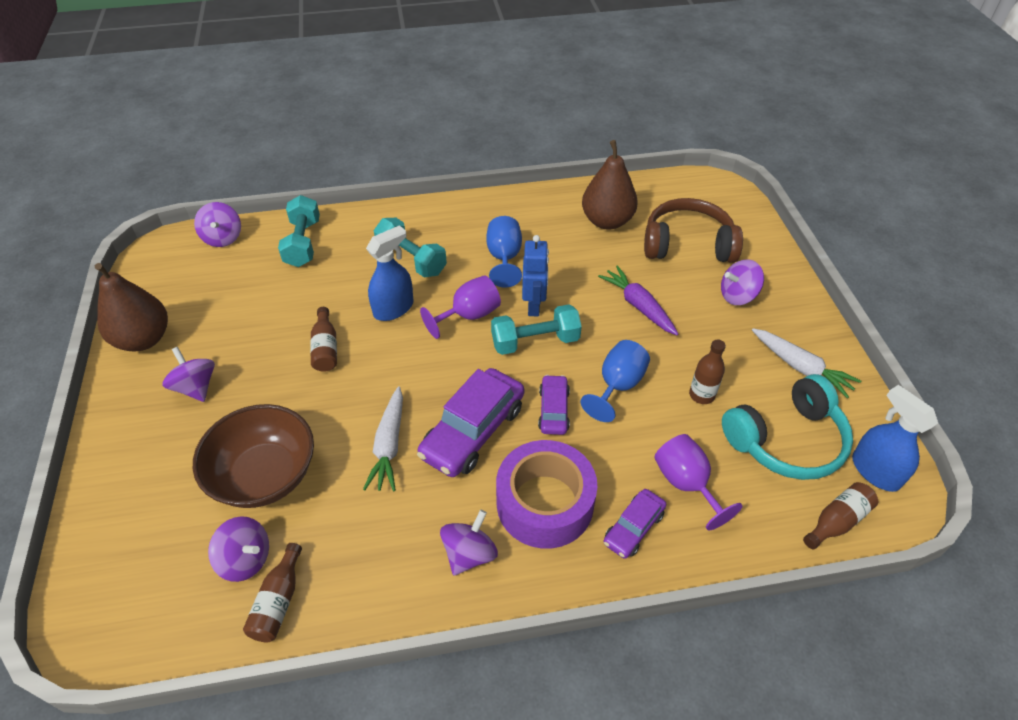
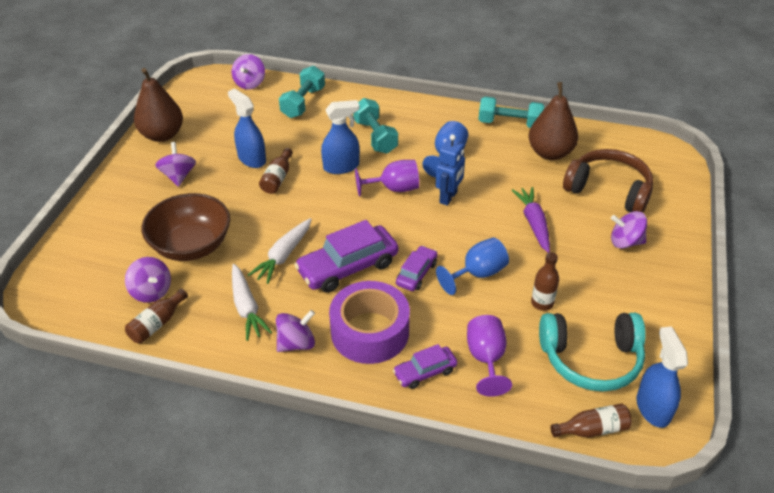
camera: 25 degrees right, 5 degrees down
turquoise dumbbell [491,304,582,355] -> turquoise dumbbell moved to [478,96,544,128]
white carrot [752,328,861,398] -> white carrot moved to [232,264,272,341]
none -> blue spray bottle [228,88,266,168]

